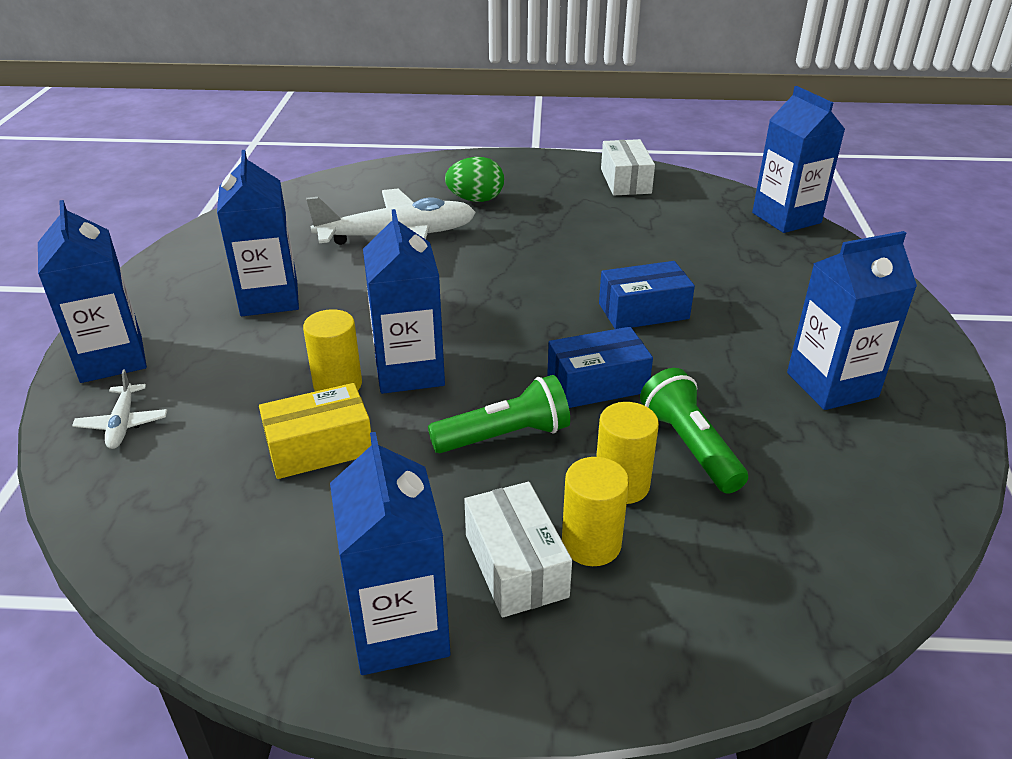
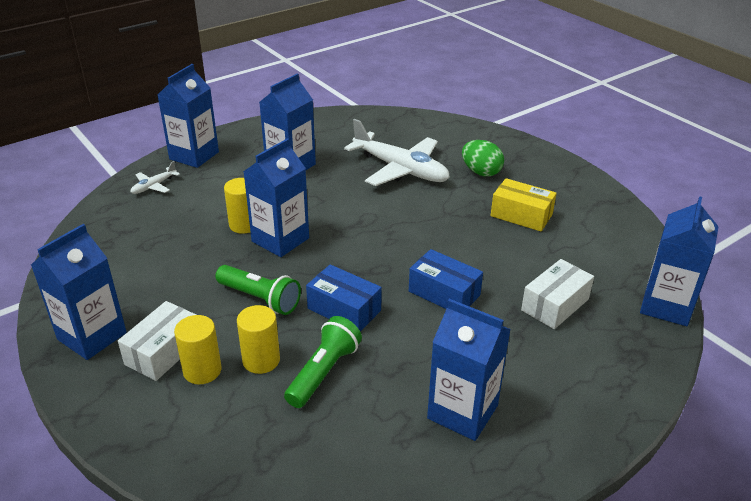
camera: 50 degrees right, 0 degrees up
yellow box [259,383,371,479] -> yellow box moved to [491,178,557,232]
white box [601,139,655,195] -> white box moved to [521,259,594,329]

